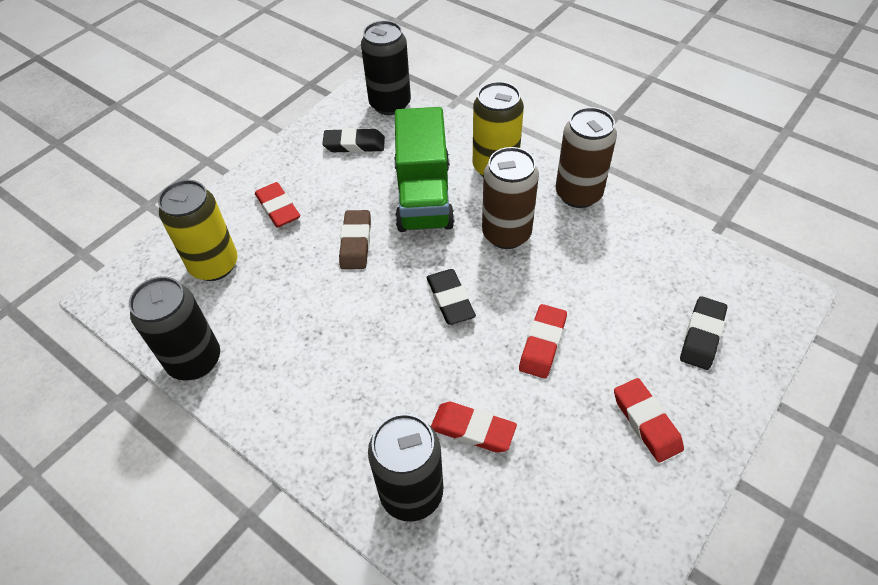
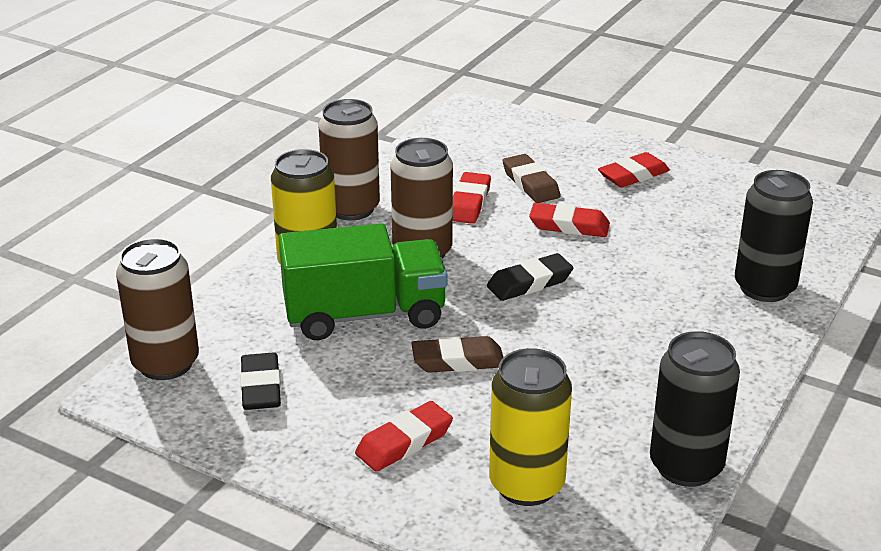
camera: 100 degrees left, 20 degrees down
black can [361,21,411,115] -> brown can [116,238,199,380]
red eraser [431,402,517,453] -> red eraser moved to [453,172,491,224]
black eraser [680,296,727,370] -> none
none -> brown eraser [503,154,561,203]

